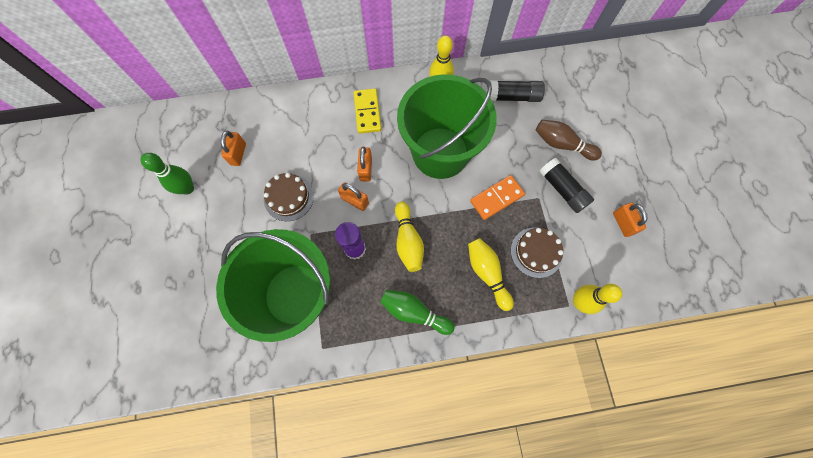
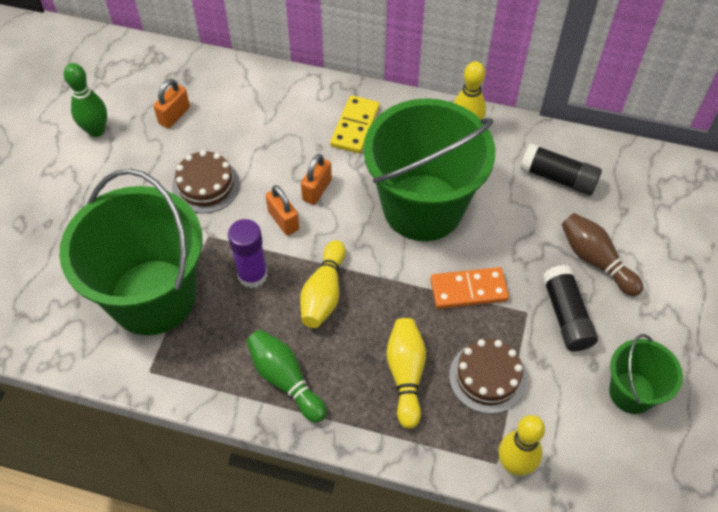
camera: 25 degrees right, 15 degrees down
orange padlock [613,203,647,237] -> green bucket [609,334,683,414]

